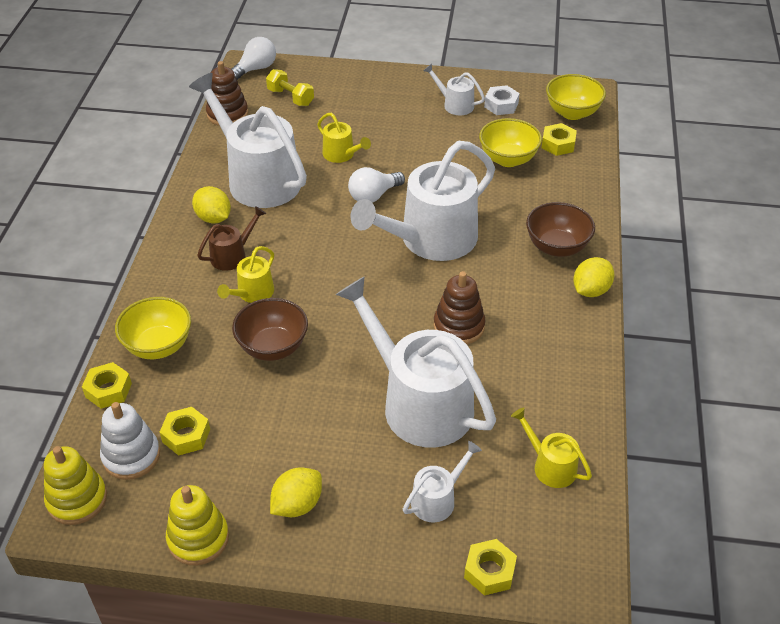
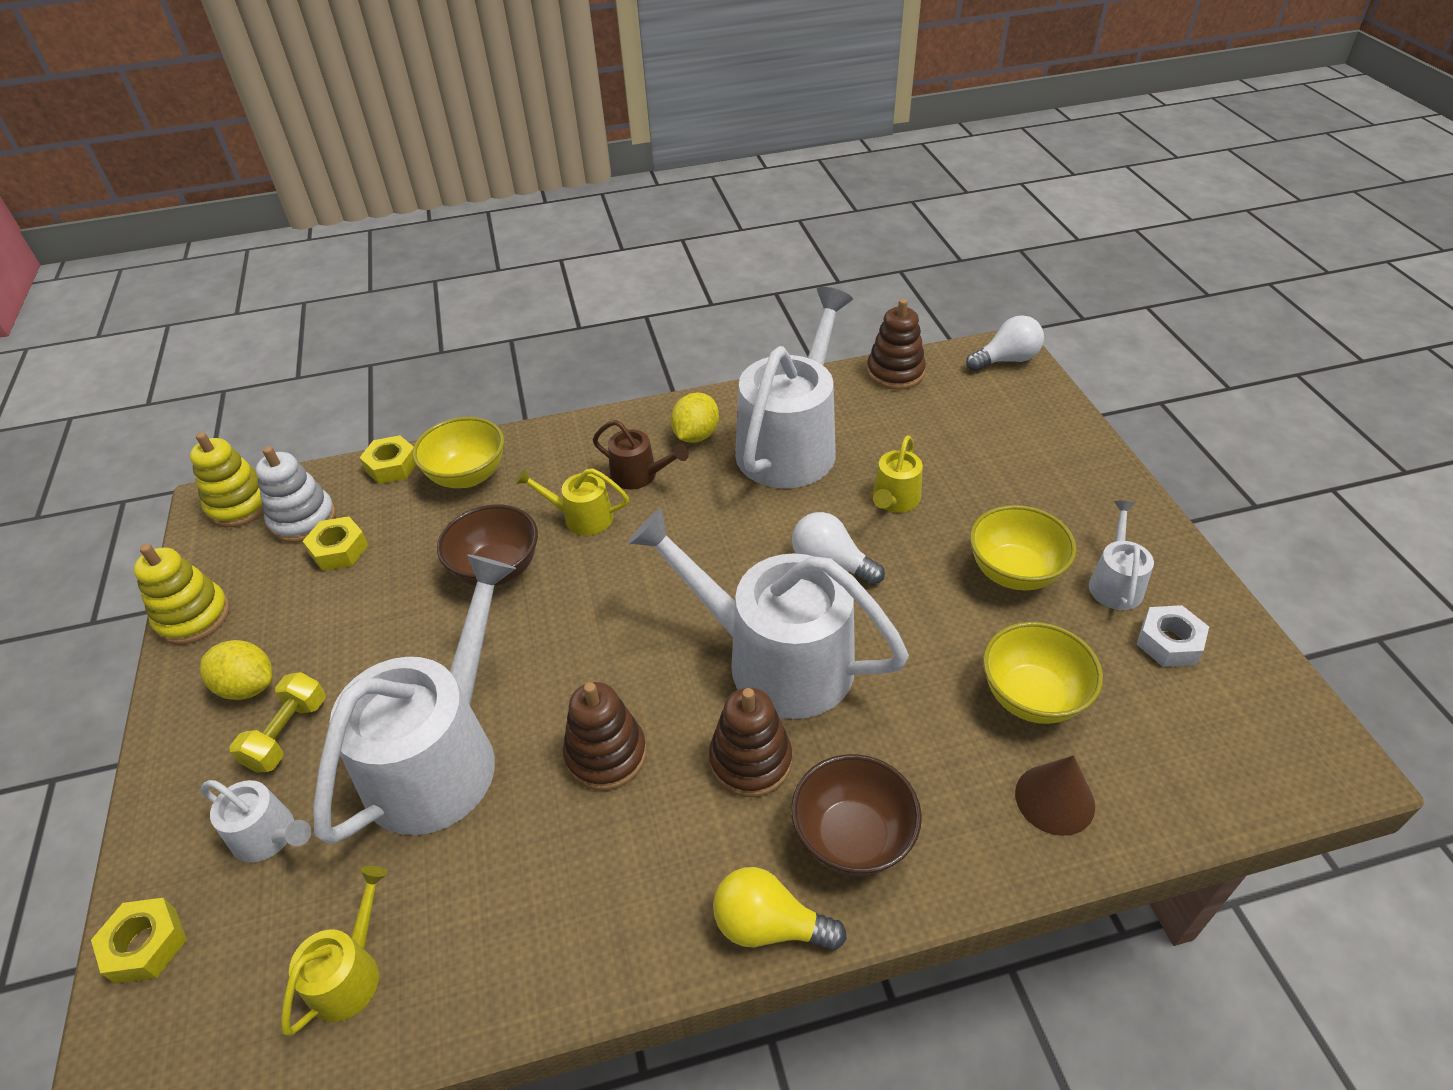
camera: 70 degrees right, 0 degrees up
white light bulb [232,37,276,80] -> white light bulb turned 45 degrees counterclockwise [966,315,1044,371]
yellow dumbbell [266,69,314,106] -> yellow dumbbell moved to [229,672,326,773]
yellow nut [541,123,577,156] -> none
yellow bowl [546,74,606,120] -> yellow bowl moved to [970,505,1076,590]
yellow lemon [573,257,615,297] -> yellow light bulb [713,867,846,951]
none -> brown stacking toy [709,688,792,797]
none -> brown cone [1015,755,1095,836]

